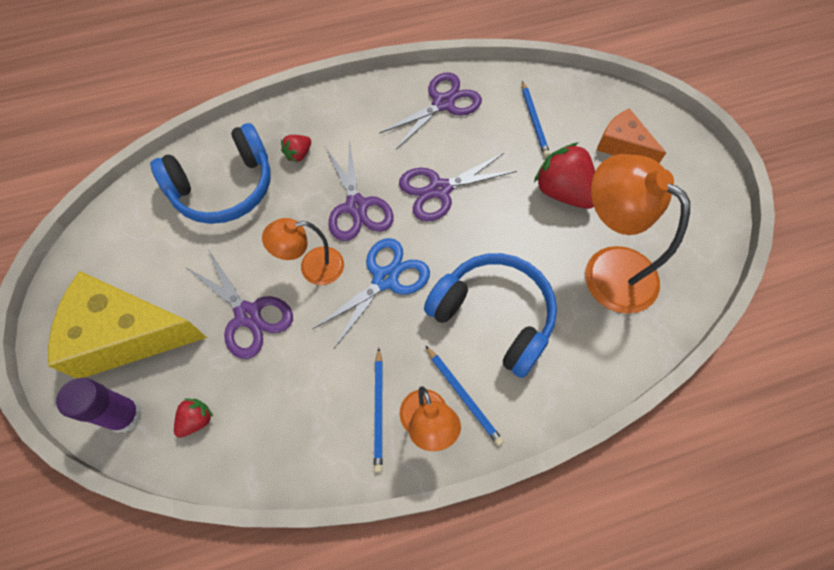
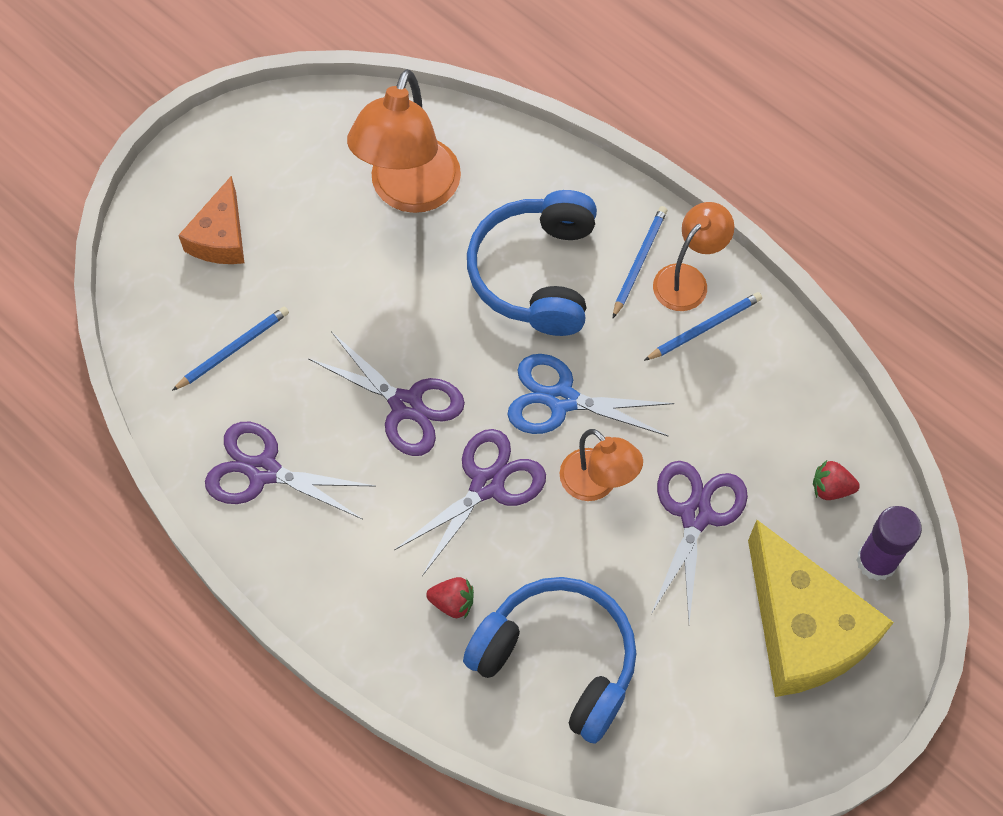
camera: 120 degrees left, 0 degrees up
red strawberry [534,142,595,209] -> none

